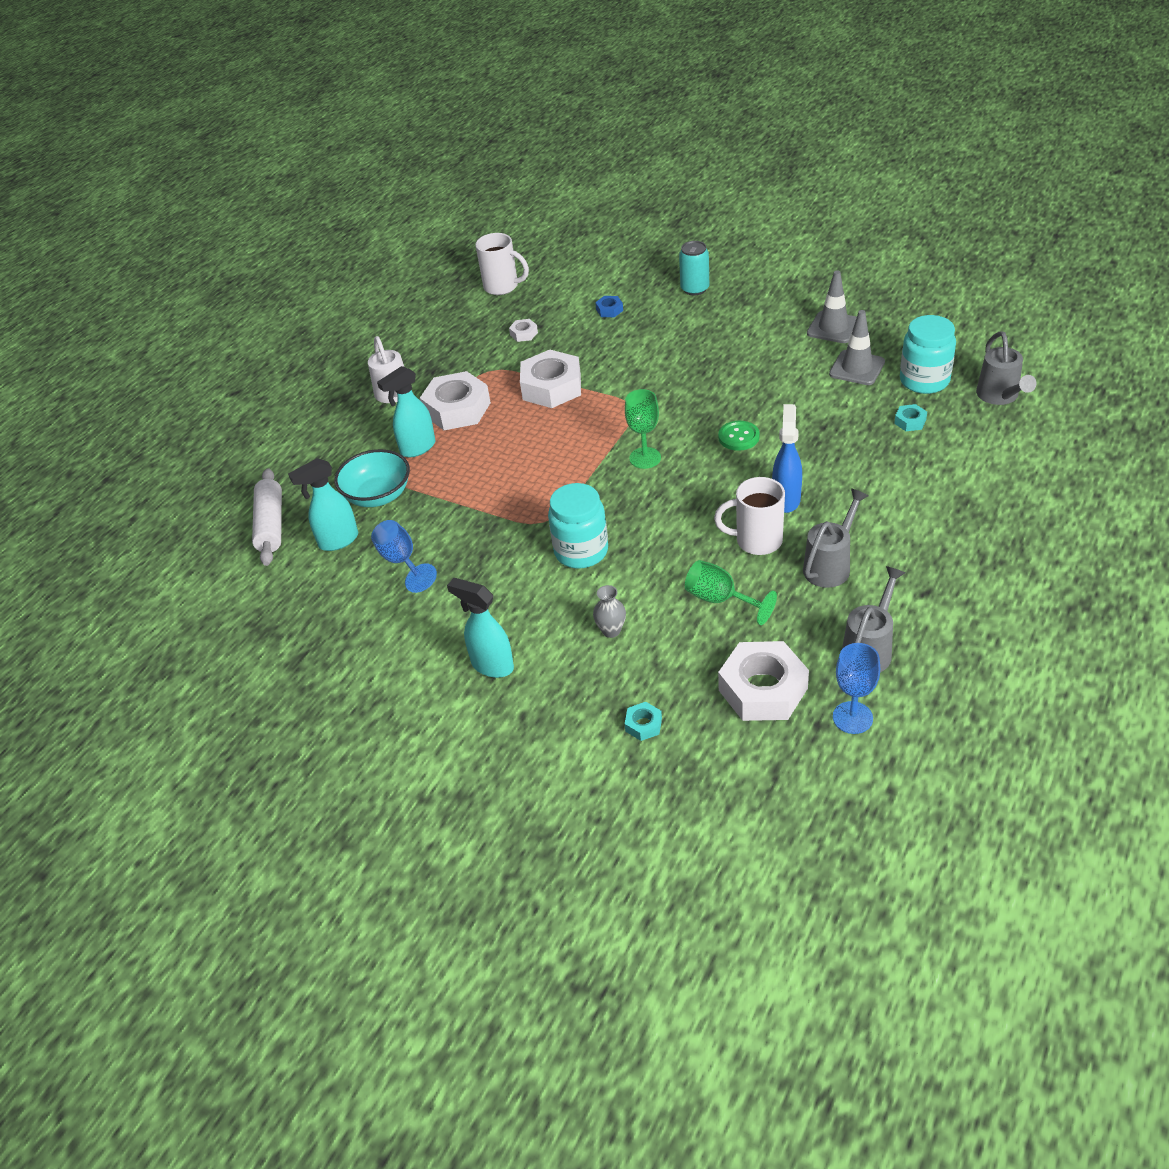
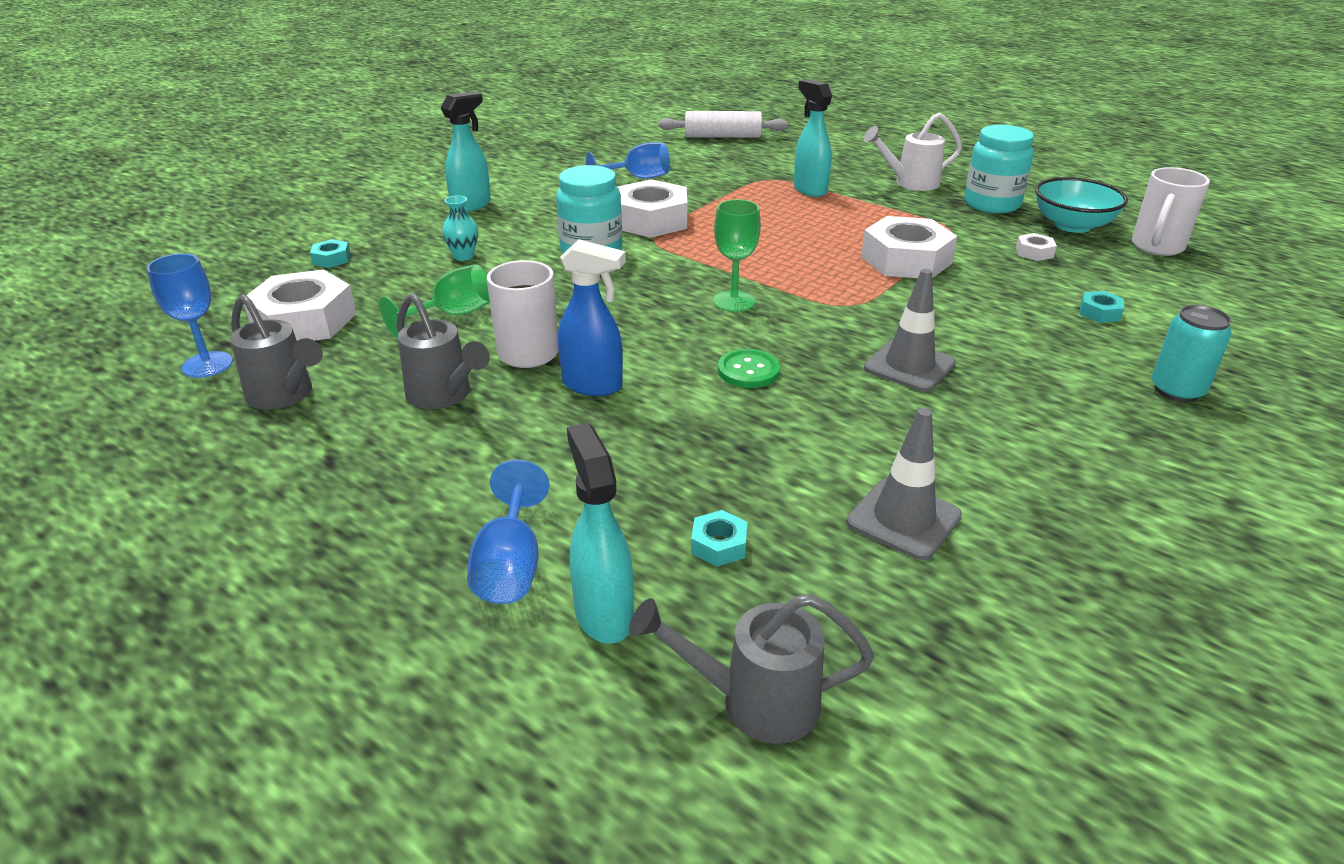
camera: 95 degrees right, 10 degrees down
turquoise spray bottle [288,458,358,551] -> turquoise spray bottle moved to [567,423,634,644]
turquoise bowl [334,449,410,507] -> turquoise bowl moved to [1035,177,1128,233]
white nut [420,371,491,430] -> white nut moved to [617,179,687,238]
grey vase [593,585,626,638] -> turquoise vase [442,195,478,261]
blue nut [595,296,623,317] -> turquoise nut [1080,291,1124,323]
grey traffic cone [807,270,857,343] -> grey traffic cone moved to [864,269,956,392]
turquoise jar [900,315,956,394] -> turquoise jar moved to [965,125,1034,213]
none -> blue goblet [467,460,550,604]

